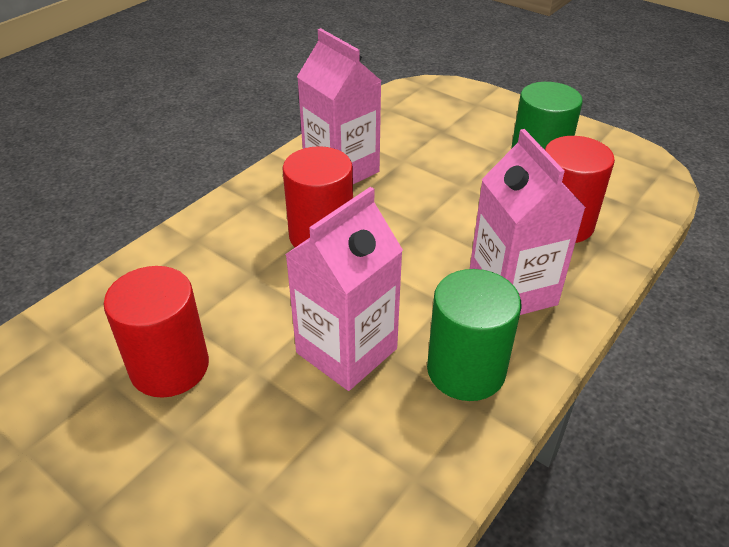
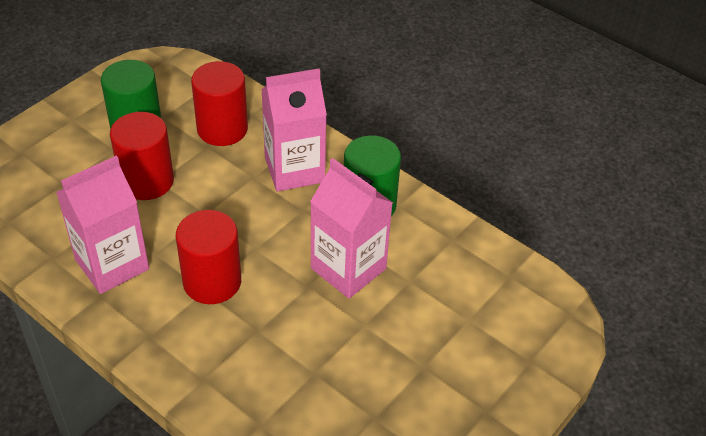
camera: 90 degrees left, 5 degrees up
red cylinder [104,266,209,398] -> red cylinder moved to [110,112,174,200]

